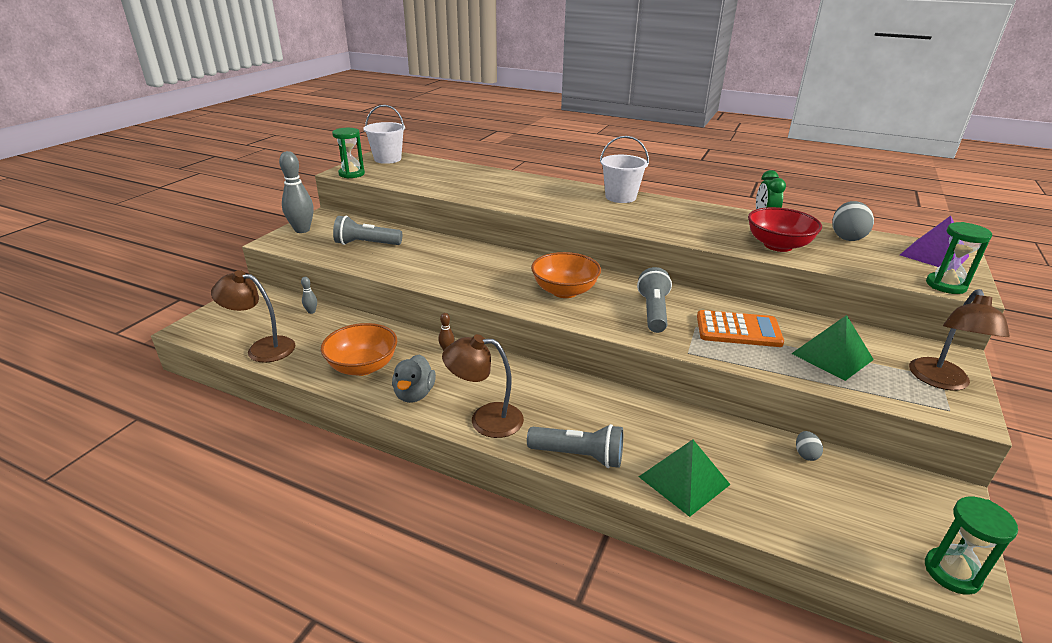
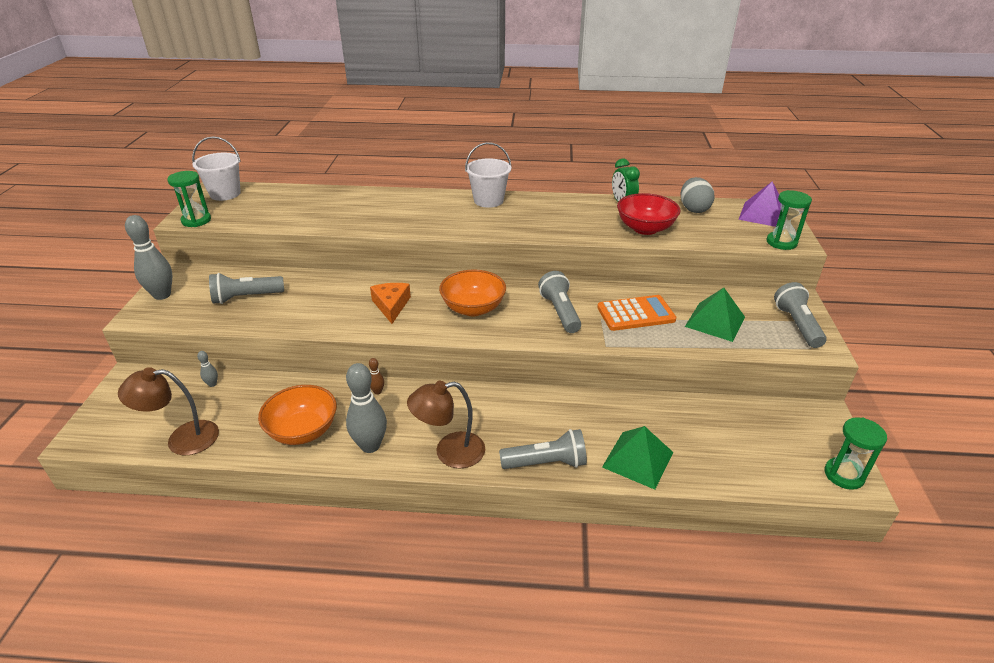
camera: 20 degrees left, 5 degrees up
grey duck [392,355,436,403] -> grey bowling pin [346,363,387,453]
grey egg [796,431,823,461] -> none
brown lamp [909,289,1010,391] -> grey flashlight [774,282,827,348]
none -> orange cheese [370,283,411,324]

